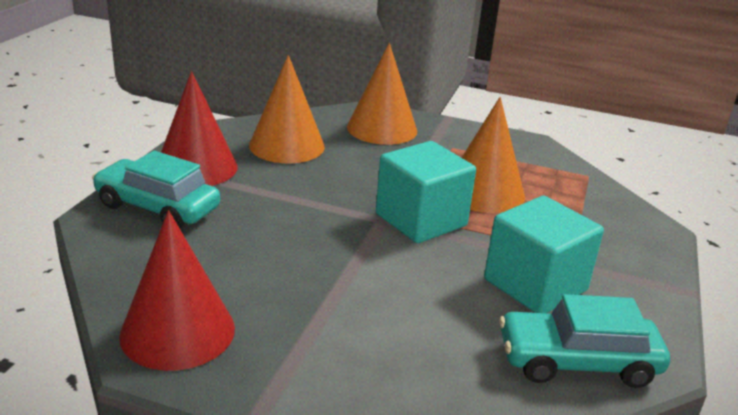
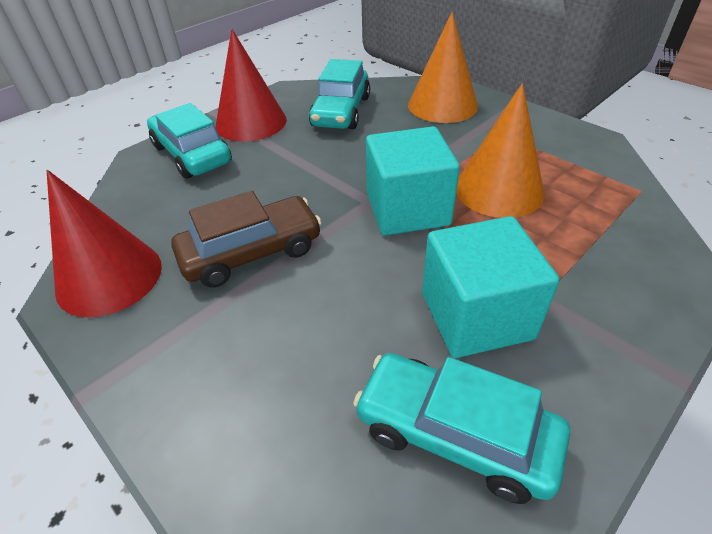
camera: 30 degrees right, 15 degrees up
orange cone [249,55,325,163] -> turquoise car [309,59,370,129]
none -> brown car [171,191,322,288]

